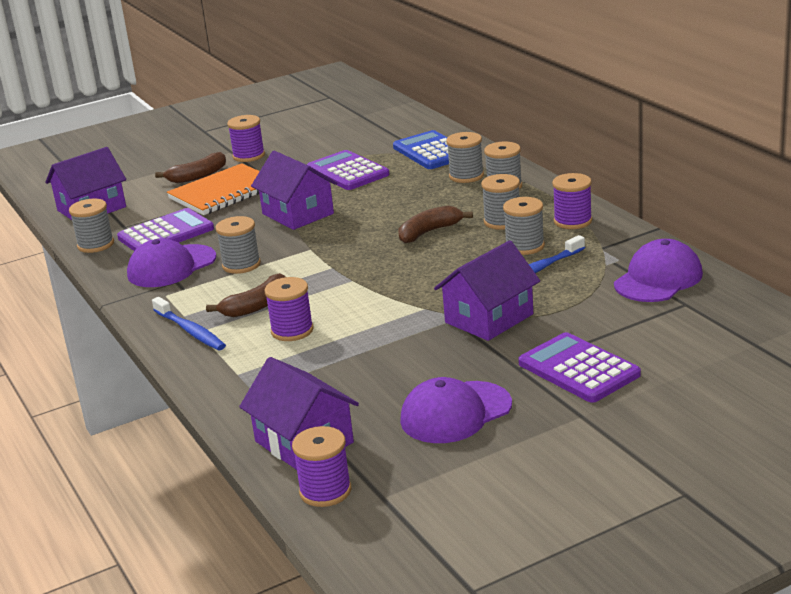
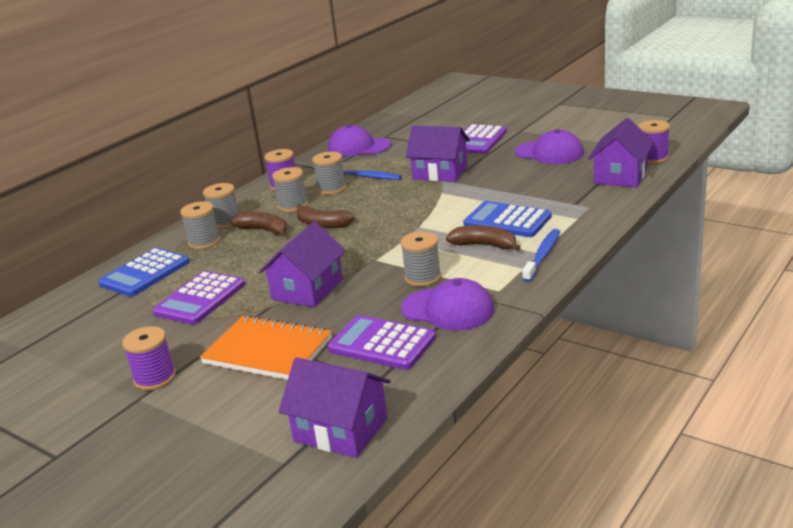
camera: 115 degrees left, 0 degrees up
grey spool [69,199,114,253] -> none
brown banana [155,152,226,183] -> brown banana moved to [231,211,287,237]
purple spool [265,277,314,341] -> blue calculator [463,201,551,237]

